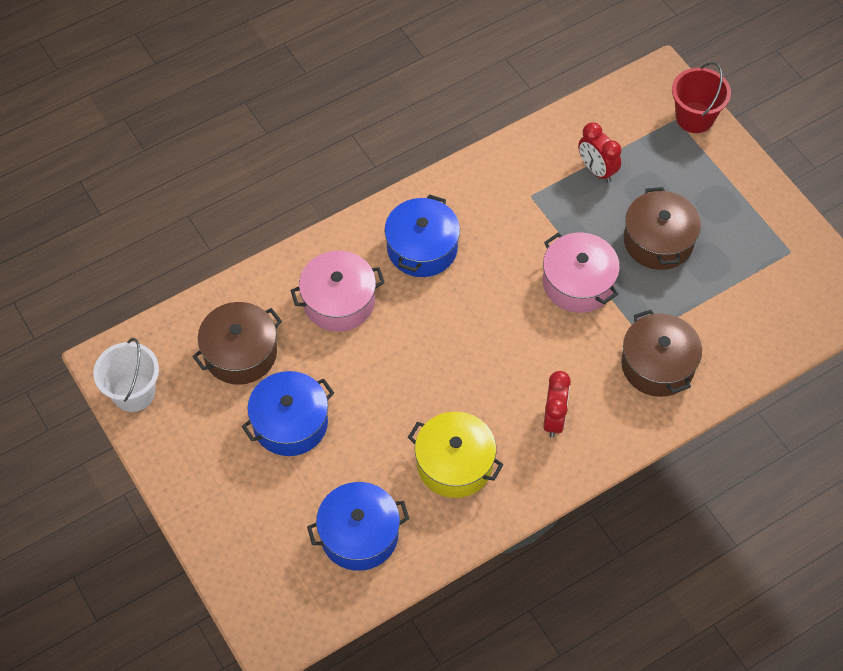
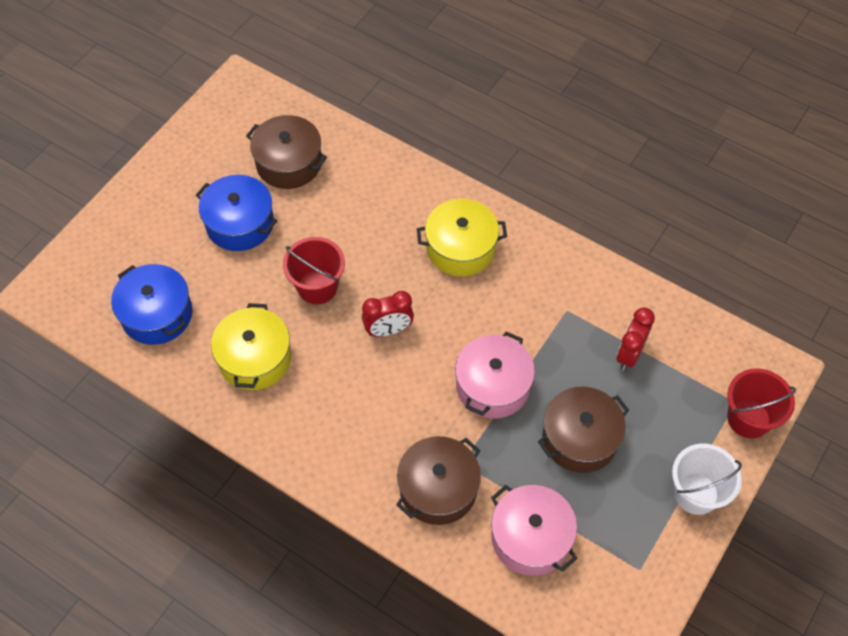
camera: 65 degrees right, 0 degrees up
white bucket [93,338,159,412] -> white bucket moved to [672,444,742,515]
pink pot [290,251,385,332] -> pink pot moved to [491,485,577,576]
blue pot [384,194,460,277] -> yellow pot [417,199,507,276]
red clock [543,371,571,438] -> red clock moved to [362,291,414,337]
none -> red bucket [283,237,345,304]

